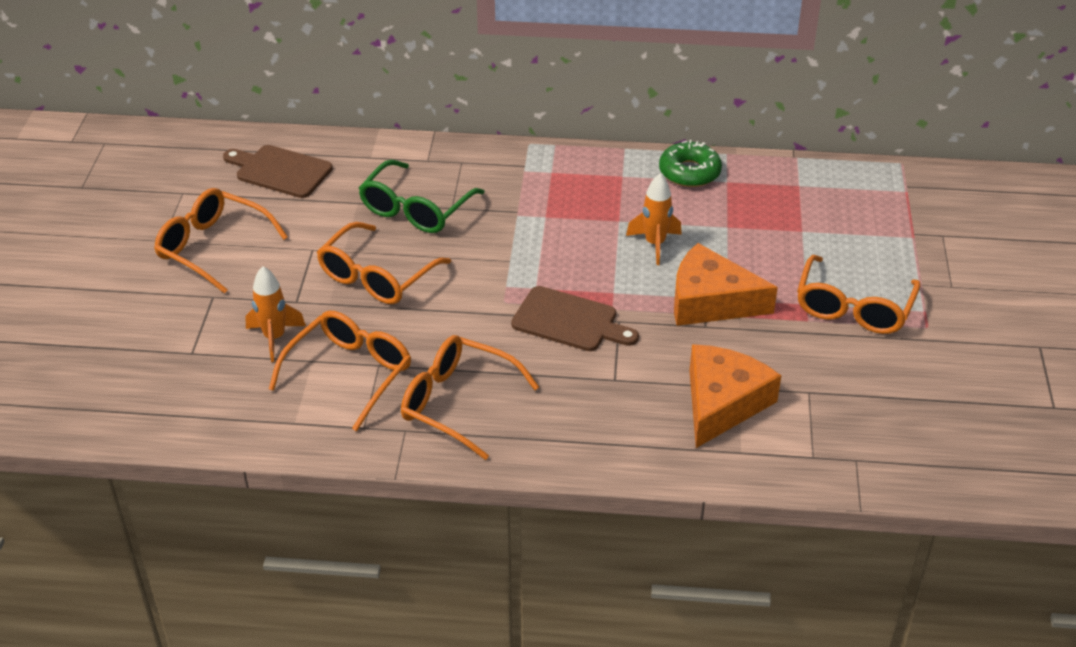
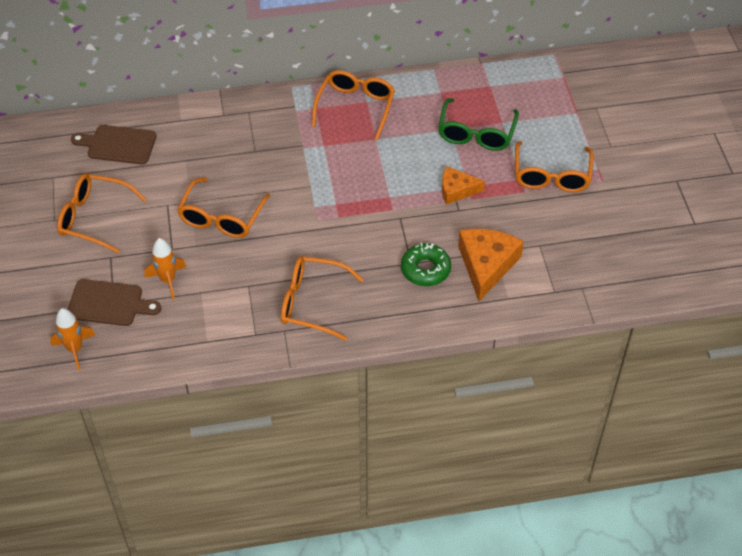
camera: 15 degrees left, 10 degrees up
orange glasses [269,311,411,431] -> orange glasses moved to [312,70,395,141]
green glasses [358,160,485,233] -> green glasses moved to [438,98,519,151]
brown cutting board [511,286,639,351] -> brown cutting board moved to [67,279,161,326]
orange rocket [626,174,682,265] -> orange rocket moved to [50,308,95,370]
green donut [659,140,722,187] -> green donut moved to [401,243,451,286]
orange cheese [674,243,778,326] -> orange cheese [442,166,485,205], size x0.61

